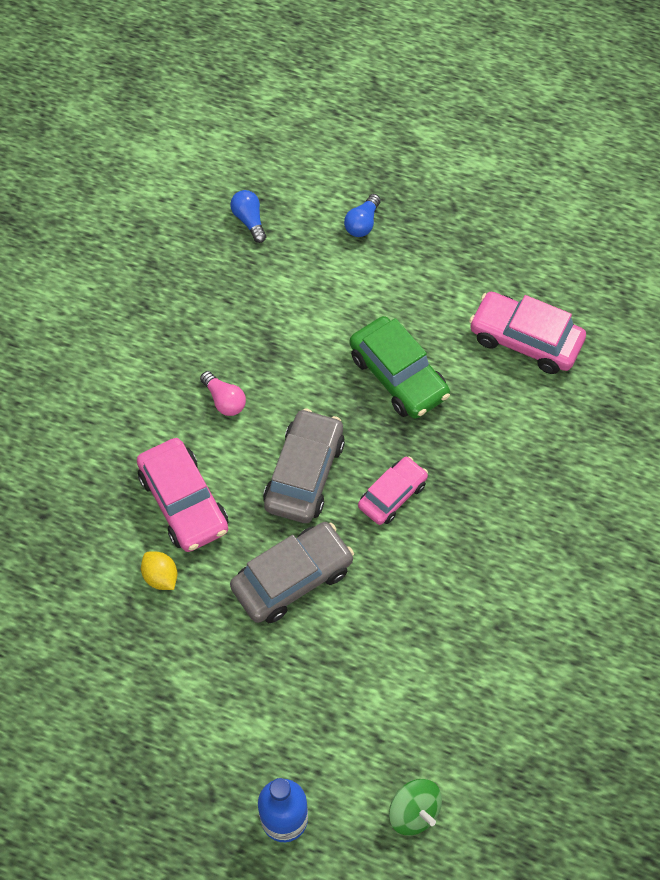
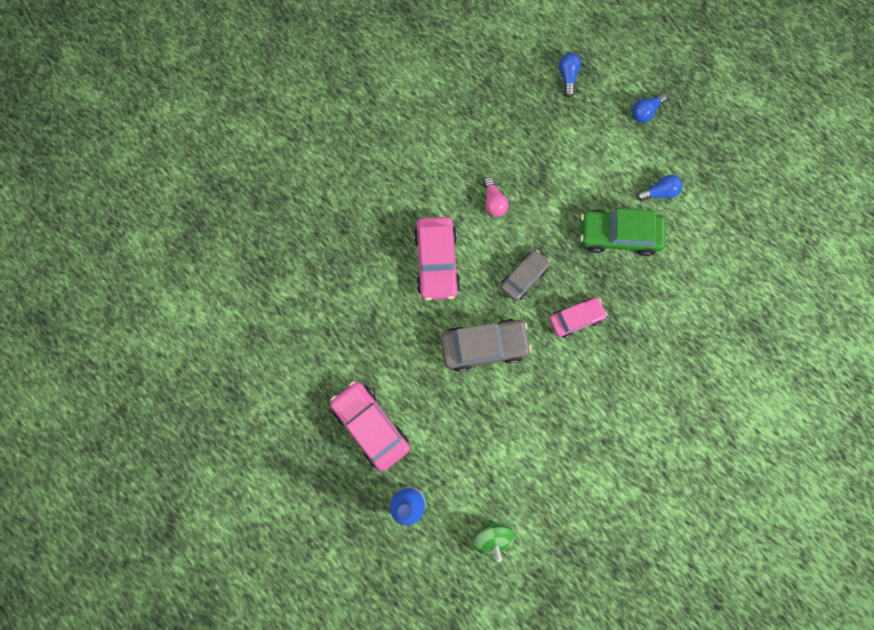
camera: 25 degrees right, 15 degrees up
yellow lemon [141,552,177,590] -> none
grey car [263,408,345,523] -> grey car [500,250,550,301], size x0.64
green car [350,316,450,419] -> green car turned 105 degrees clockwise [580,209,666,256]
pink car [469,292,586,374] -> pink car moved to [330,381,410,471]
none -> blue light bulb [636,175,682,201]

